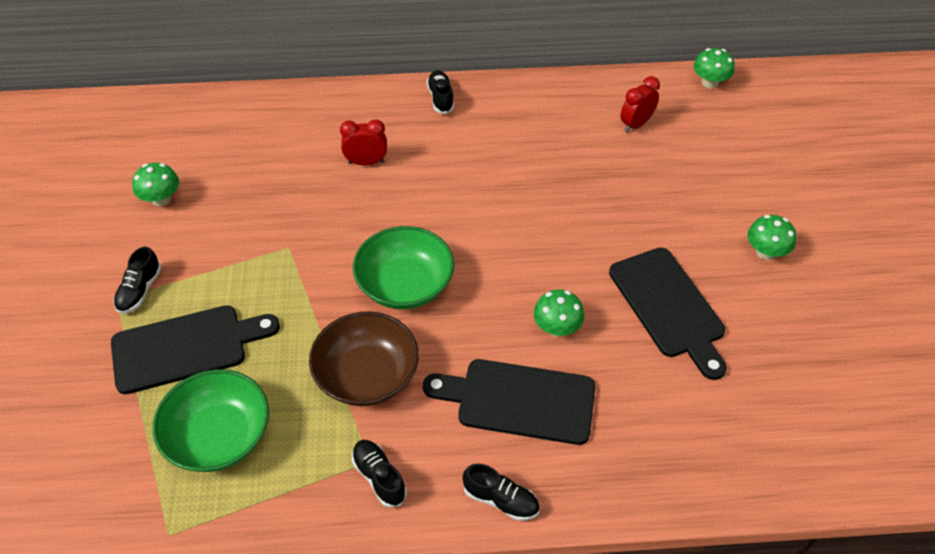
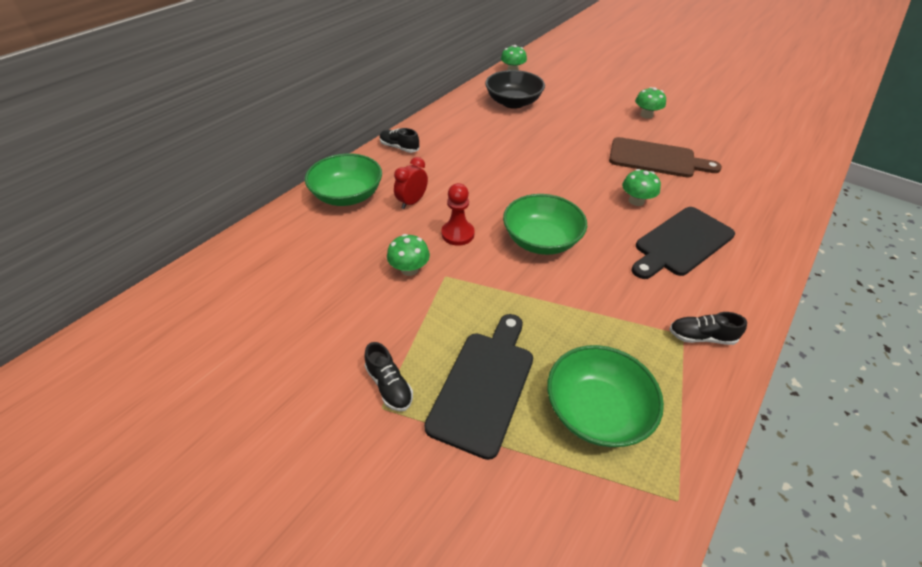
camera: 50 degrees left, 5 degrees down
green mushroom [132,163,179,206] -> green mushroom moved to [387,234,430,276]
brown bowl [309,312,419,406] -> none
black shoe [463,463,540,521] -> none
black cutting board [609,247,727,380] -> brown cutting board [609,137,722,178]
red clock [620,76,660,133] -> black bowl [485,70,545,109]
none -> green bowl [305,153,382,206]
none -> red pawn [441,183,475,246]

